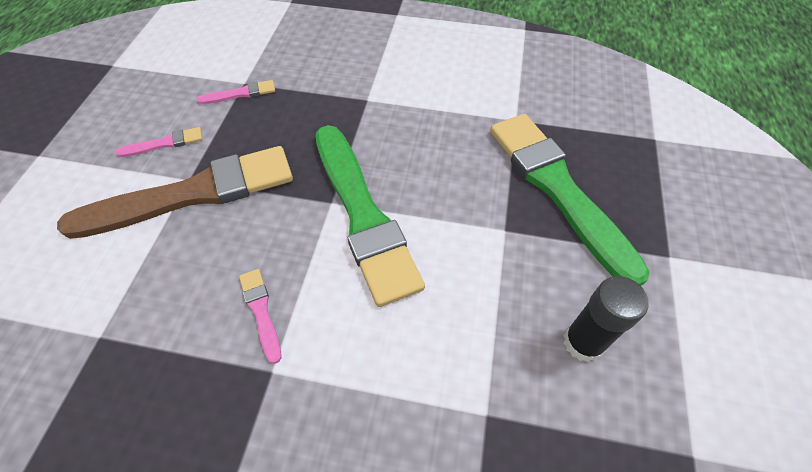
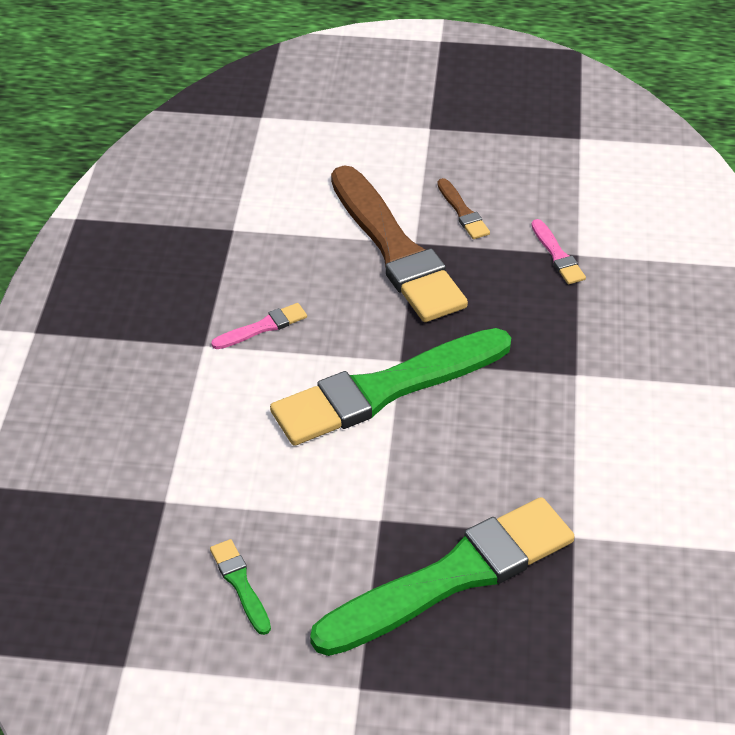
camera: 85 degrees right, 10 degrees down
pink brush [116,127,202,157] -> brown brush [437,178,490,239]
black glue stick [564,276,648,362] -> green brush [210,539,271,635]

